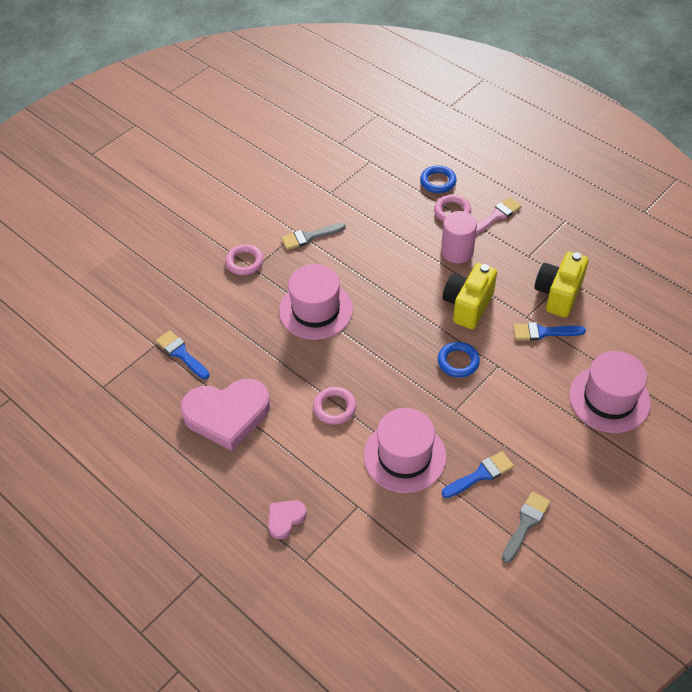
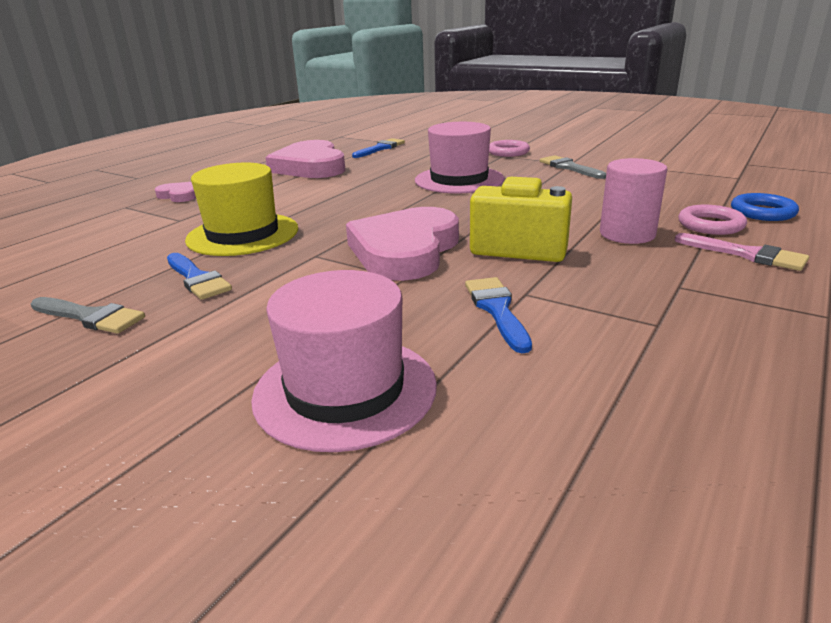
camera: 80 degrees right, 25 degrees down
pink ring [313,387,356,425] -> none
pink hat [363,408,446,493] -> yellow hat [185,163,298,256]
blue ring [438,342,480,378] -> pink heart [346,207,459,281]
yellow camera [534,252,589,317] -> none

